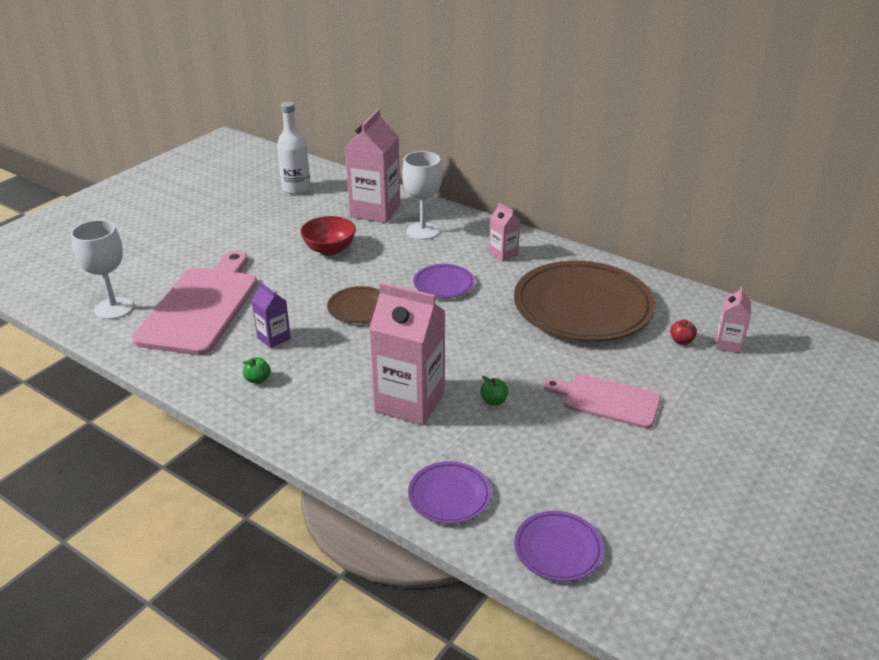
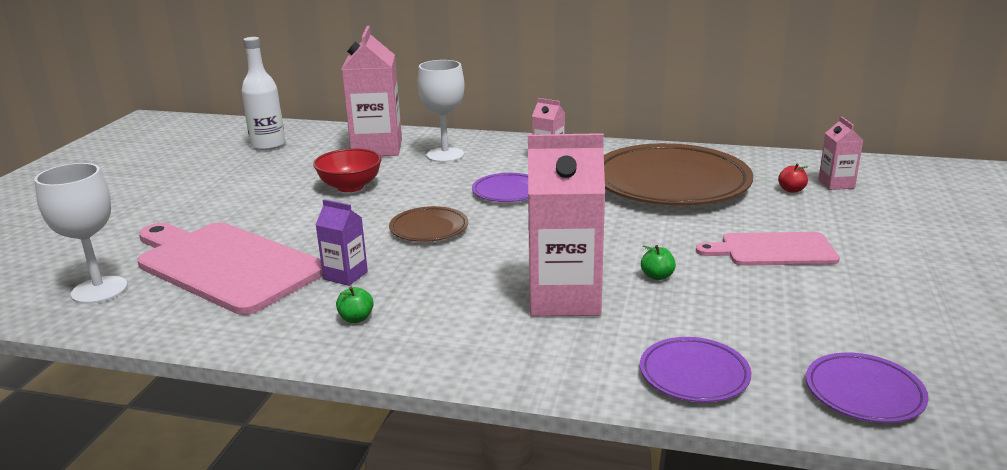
camera: 20 degrees left, 10 degrees down
pink cutting board [132,251,257,355] -> pink cutting board turned 45 degrees counterclockwise [138,223,323,315]

